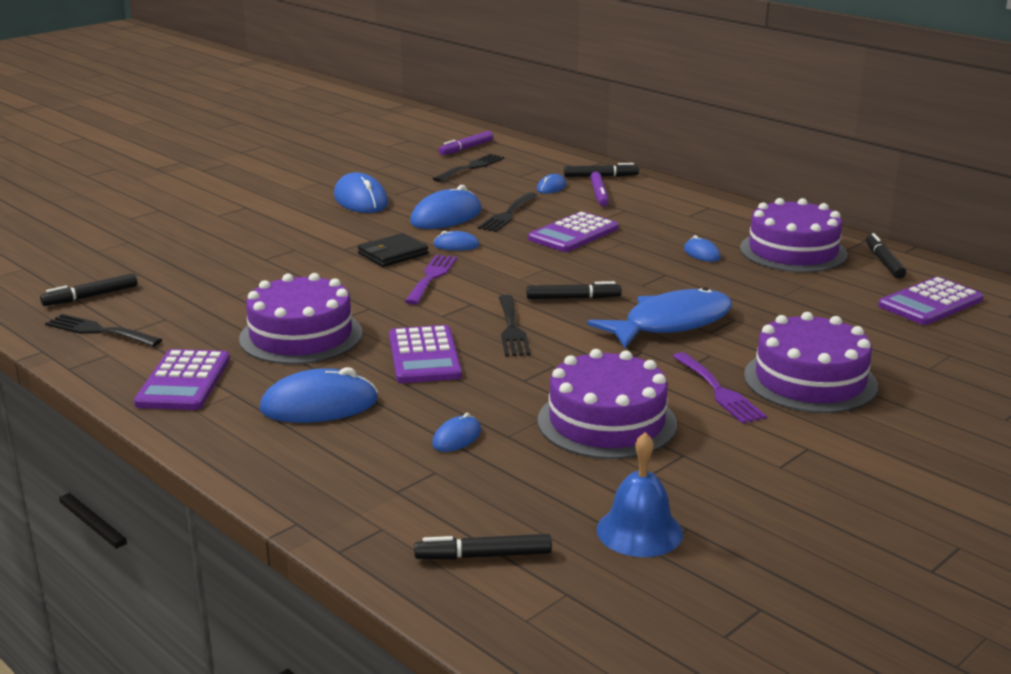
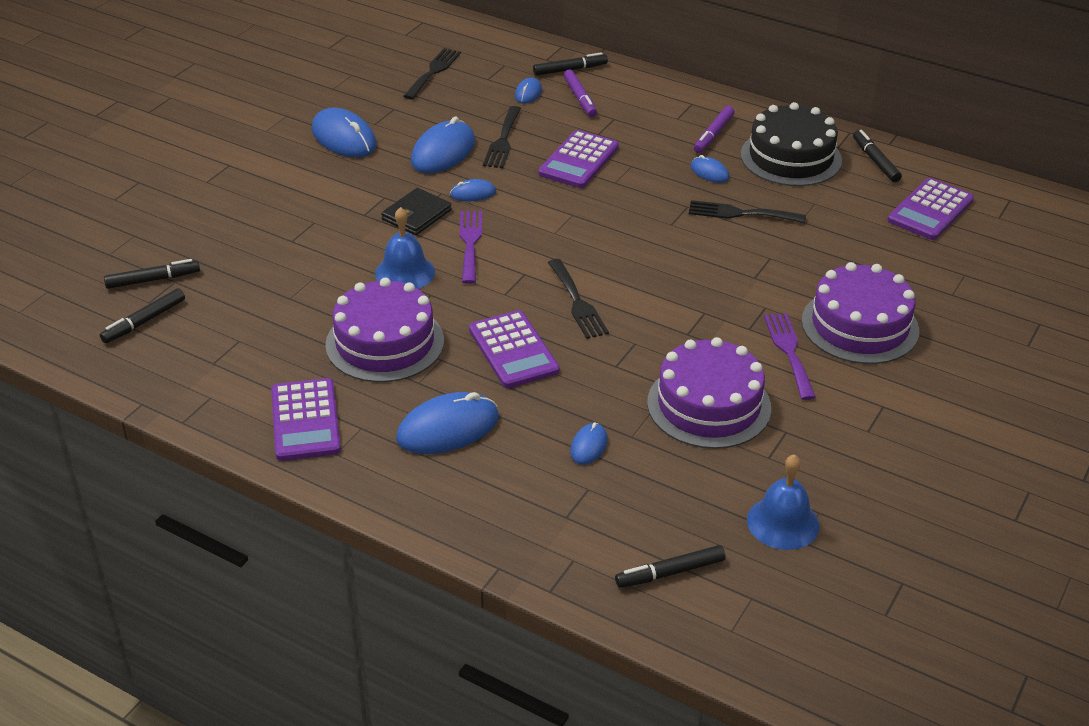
camera: 15 degrees left, 15 degrees up
black fork [45,314,162,347] -> black fork moved to [689,200,806,223]
purple marker [439,131,493,155] -> purple marker moved to [694,106,735,153]
black marker [526,281,622,299] -> black marker moved to [104,259,200,289]
blue fish [587,287,732,348] -> none
purple fork [672,352,767,424] -> purple fork turned 150 degrees counterclockwise [764,313,816,400]
purple cake [740,198,848,273] -> black cake [741,102,842,186]
none -> blue bell [375,207,435,289]

